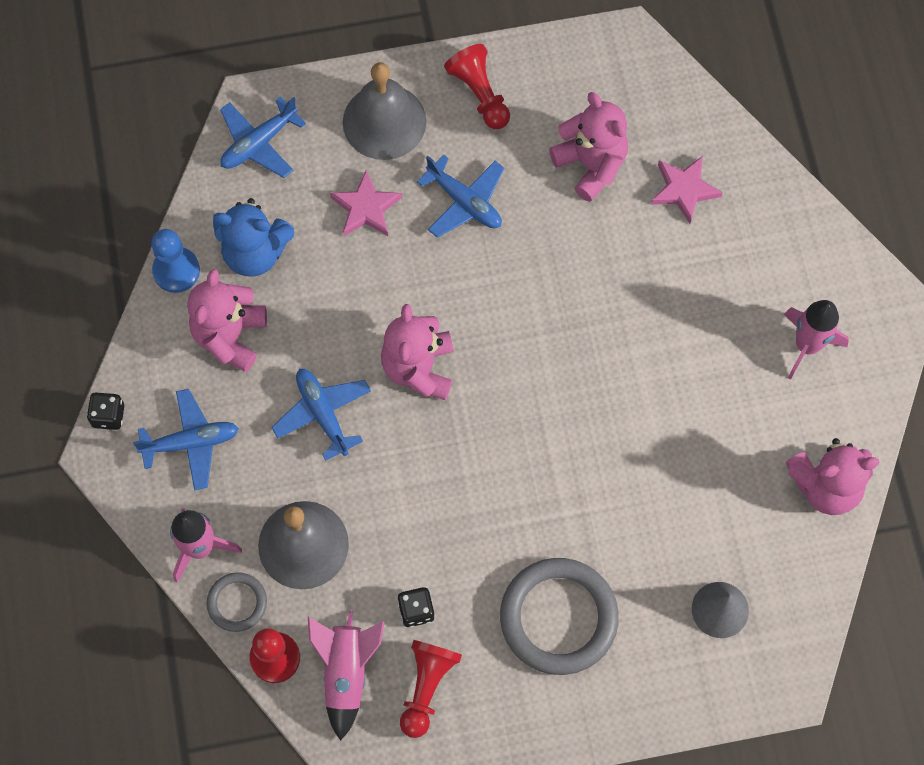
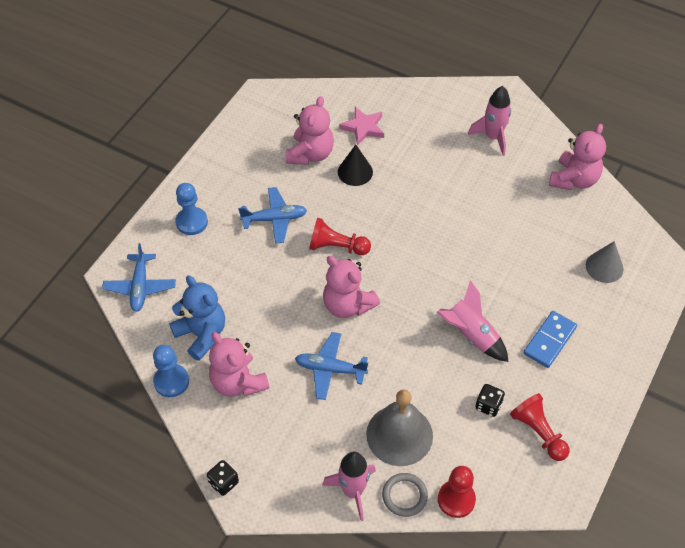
camera: 50 degrees left, 15 degrees down
blue plane [133,389,239,490] -> none
blue teddy bear [213,198,294,277] -> blue teddy bear turned 90 degrees counterclockwise [169,276,225,361]
pink rocket [308,611,385,741] -> pink rocket moved to [437,280,509,362]
pink star [330,170,402,237] -> none
grey bell [343,62,426,160] -> blue pawn [175,183,208,235]
red pawn [444,44,510,129] -> red pawn moved to [309,218,371,255]
grey ring [500,558,619,675] -> blue domino [524,311,577,368]
pink teddy bear [549,92,628,202] -> pink teddy bear turned 105 degrees clockwise [286,96,334,165]
none -> black cone [338,145,373,186]

